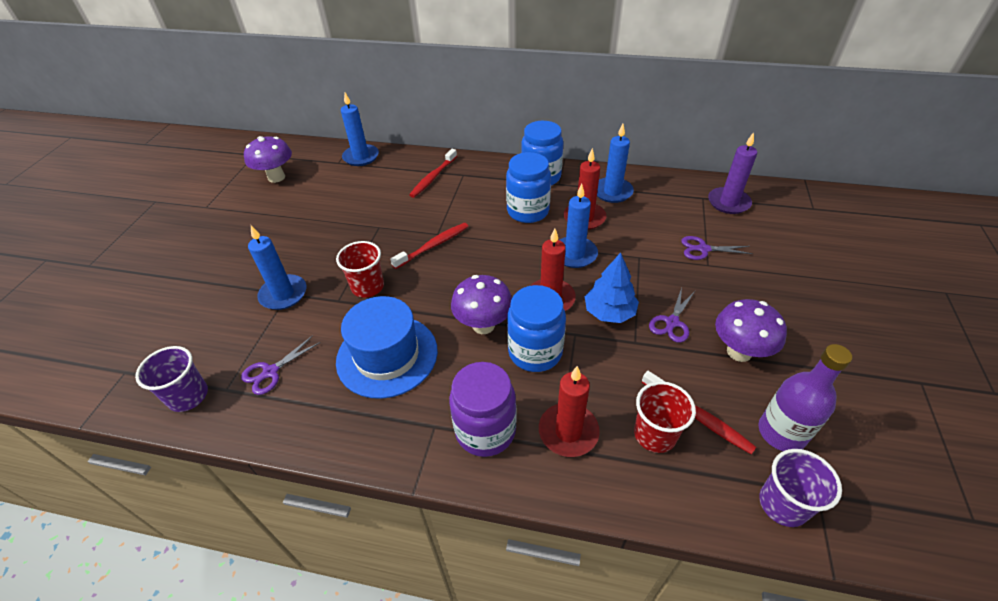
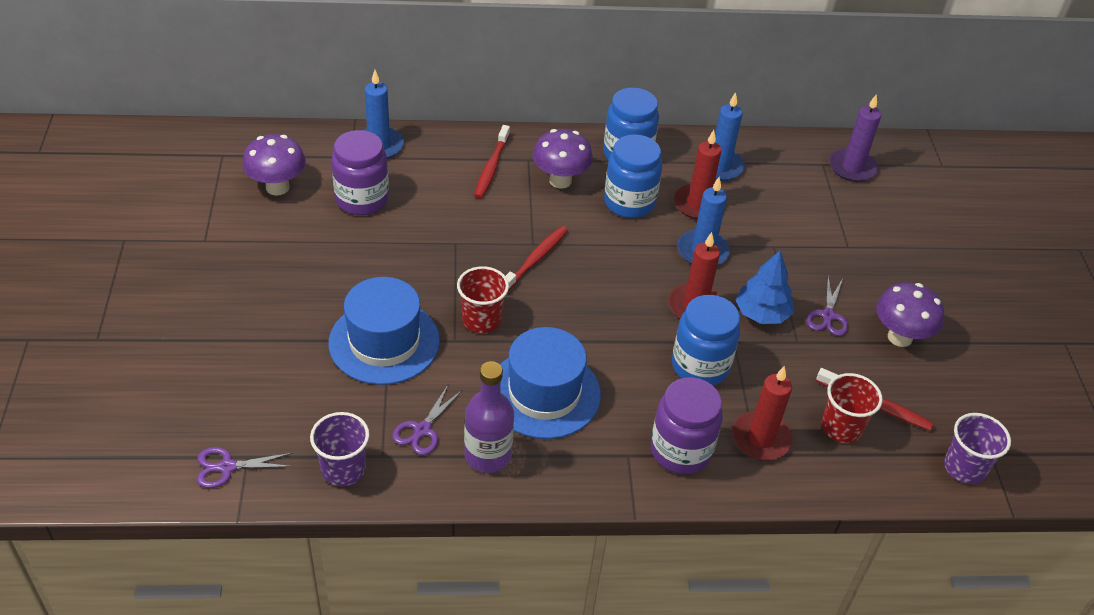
camera: 20 degrees left, 0 degrees up
blue candle [248,226,306,310] -> blue hat [328,277,440,385]
purple mushroom [451,275,512,334] -> purple mushroom moved to [533,129,593,189]
purple scissors [681,236,753,260] -> purple scissors moved to [197,447,293,488]
purple bottle [758,344,852,451] -> purple bottle moved to [464,361,514,473]
none -> purple jar [331,130,389,215]

